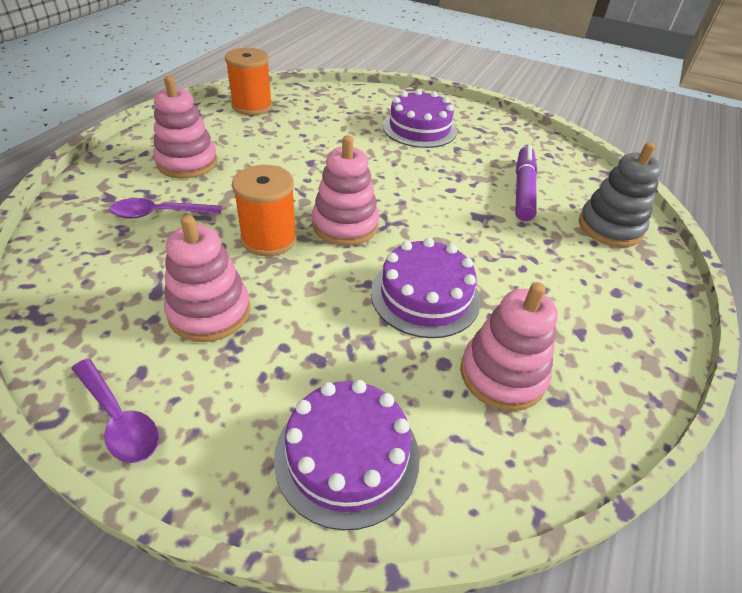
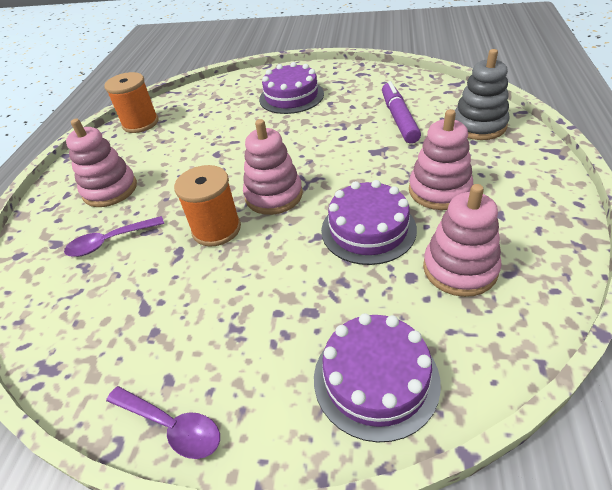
camera: 10 degrees left, 0 degrees up
pink stacking toy [164,215,250,342] -> pink stacking toy moved to [409,109,473,210]

